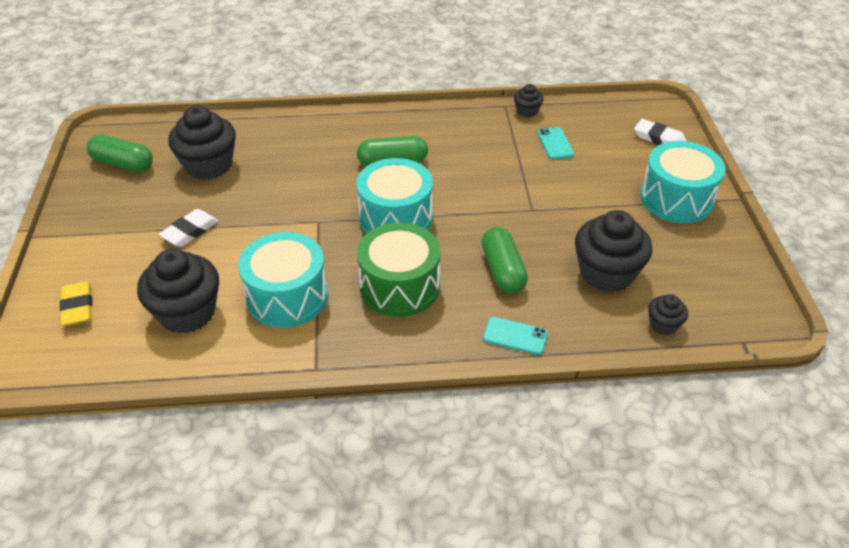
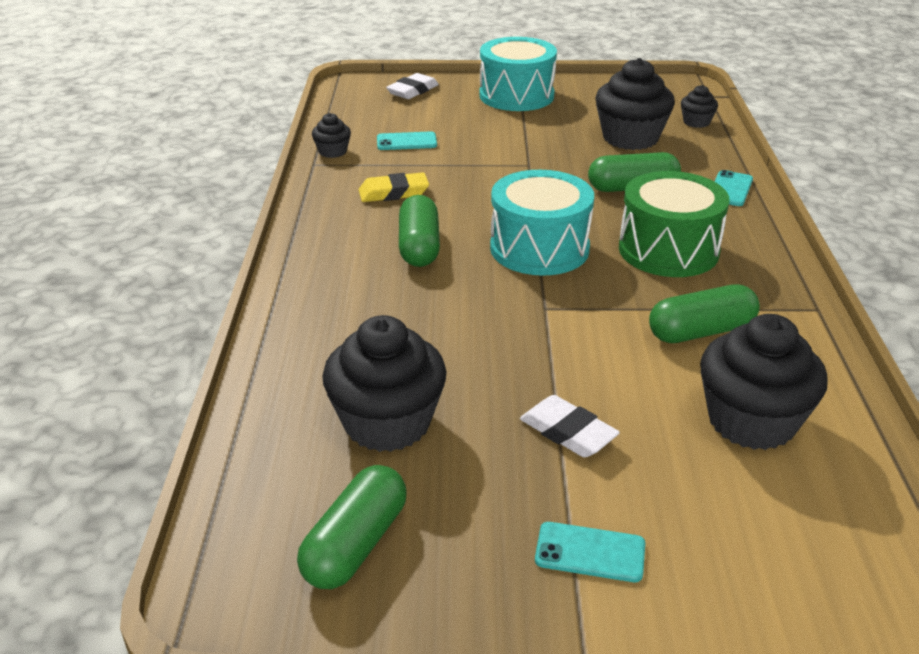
camera: 85 degrees left, 10 degrees down
yellow eraser [60,281,92,326] -> yellow eraser moved to [359,172,429,202]
turquoise drum [238,232,328,328] -> green capsule [649,284,760,343]
none -> turquoise phone [535,522,645,582]

